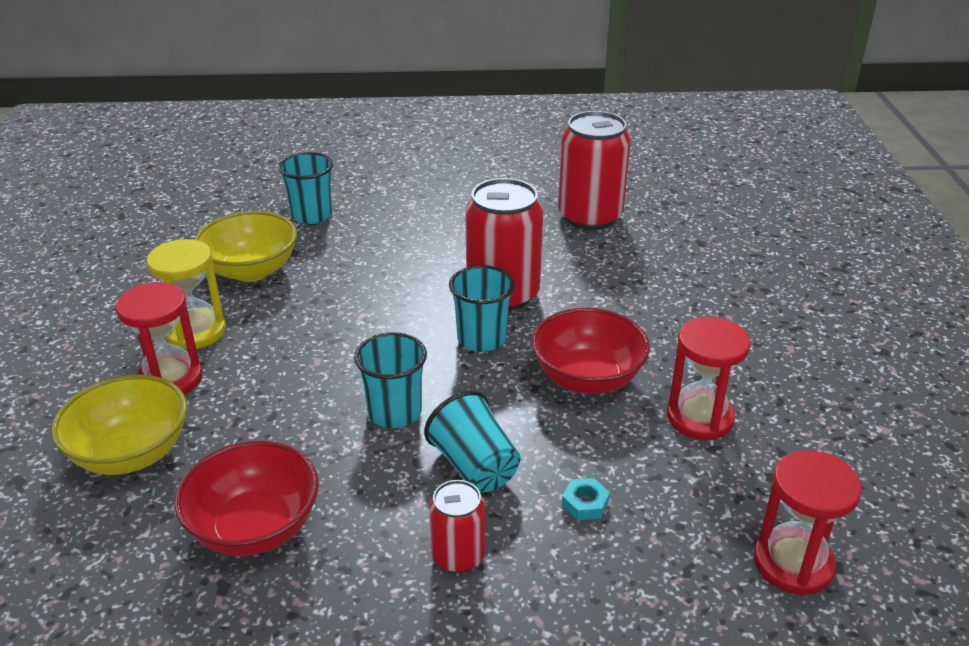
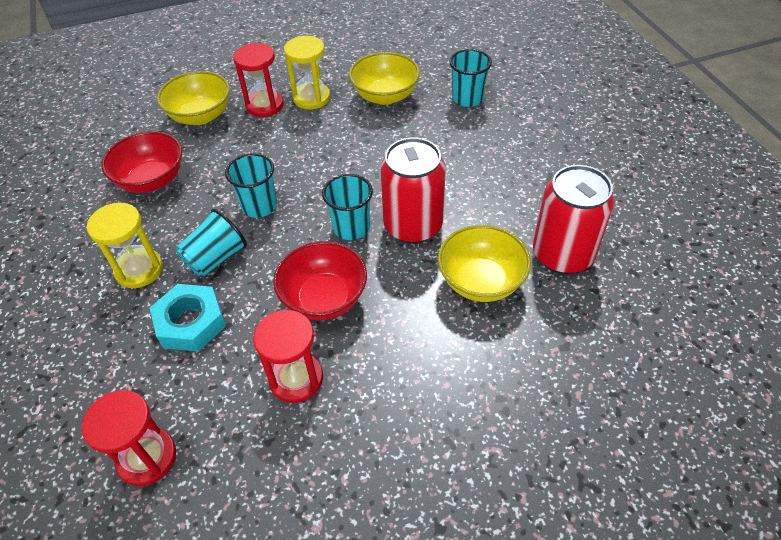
camera: 75 degrees right, 15 degrees up
red can [429,480,485,573] -> yellow hourglass [87,203,163,288]
turquoise nut [562,478,610,520] -> turquoise nut [150,284,226,352], size x2.20
none -> yellow bowl [438,225,531,302]

